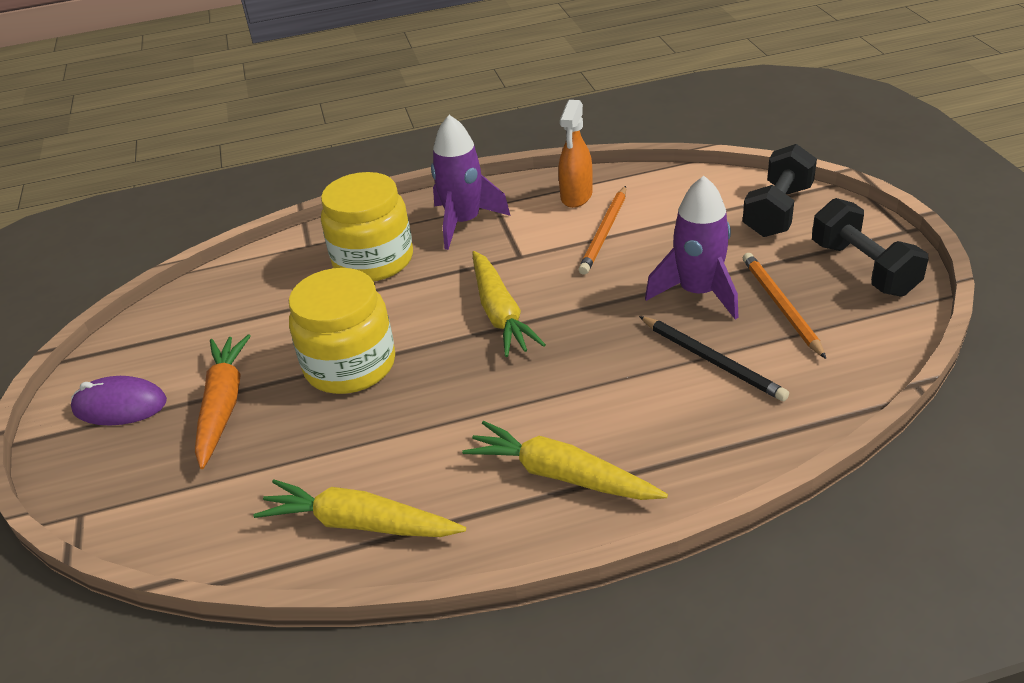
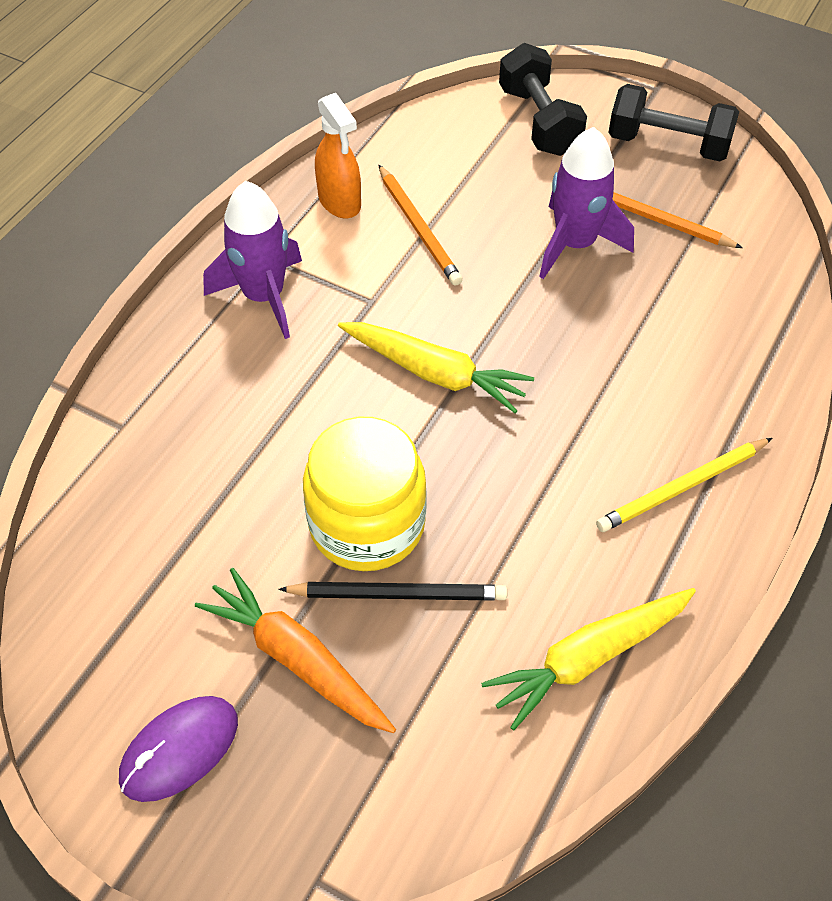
camera: 50 degrees left, 15 degrees up
yellow jar [321,172,413,281] -> none
yellow carrot [462,421,668,500] -> yellow pencil [596,438,772,532]
black pencil [639,316,789,401] -> black pencil moved to [278,582,508,601]

